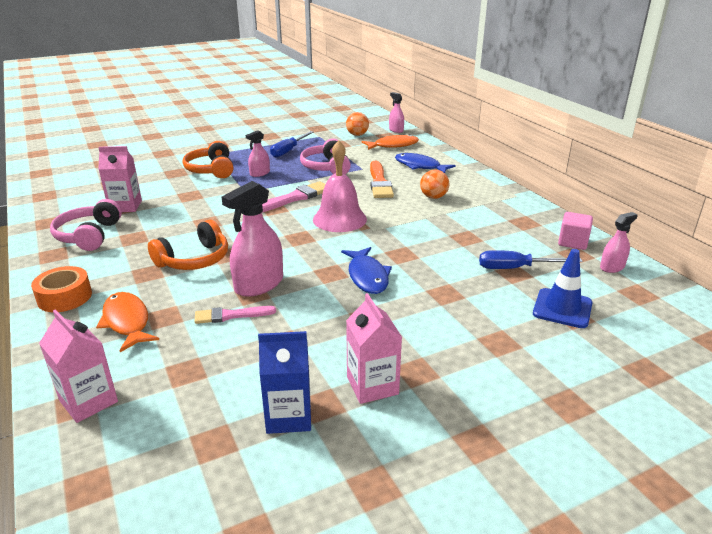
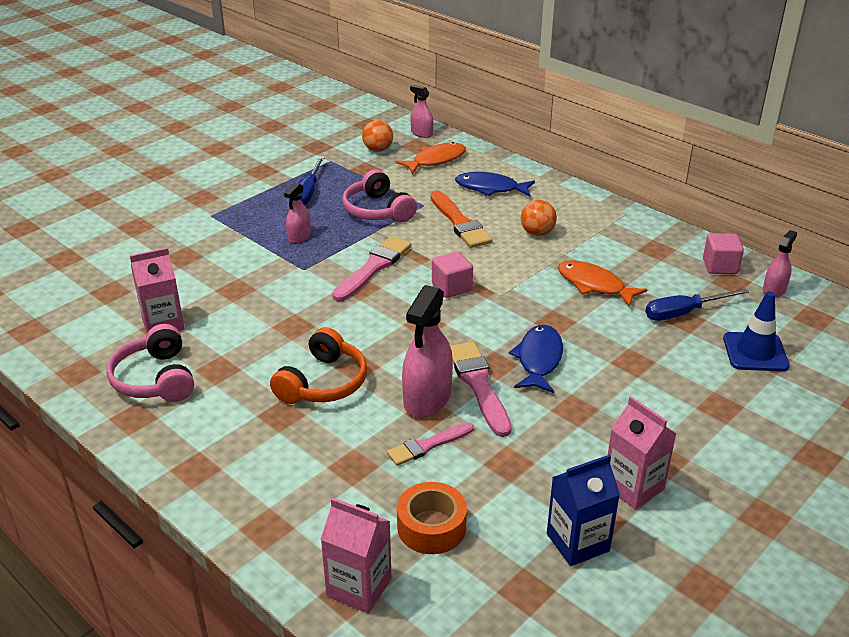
camera: 20 degrees left, 5 degrees up
orange tape [31,266,92,312] -> orange tape moved to [397,482,467,554]
orange fish [96,292,159,352] -> orange fish moved to [558,260,648,307]
orange headphones [183,141,233,178] -> none
pink bell [313,140,367,232] -> pink cube [432,251,473,298]
blue fish [341,247,392,294] -> blue fish turned 135 degrees counterclockwise [509,325,563,393]
none -> pink brush [450,342,511,437]

